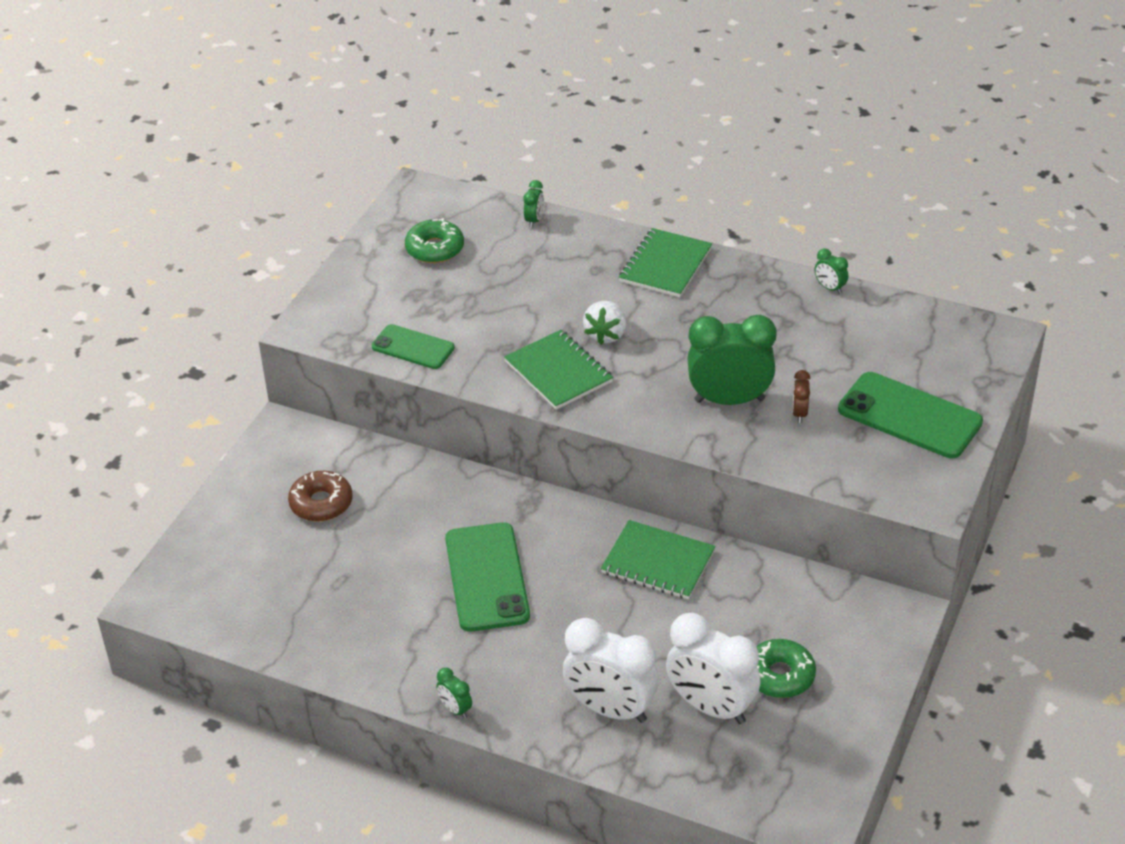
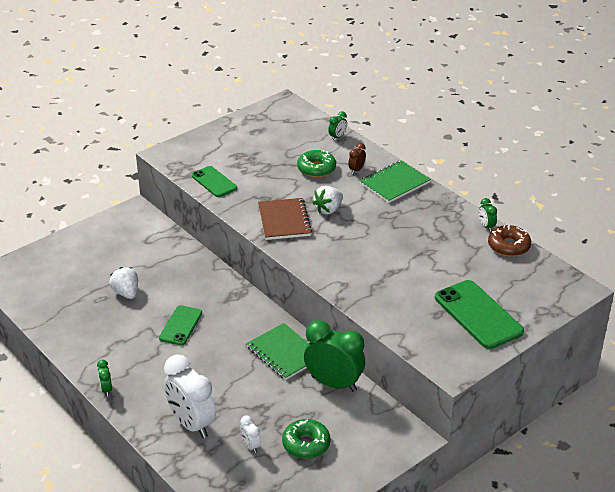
camera: 25 degrees right, 5 degrees down
brown donut [288,471,353,522] -> brown donut moved to [488,225,531,257]
green donut [405,218,464,263] -> green donut moved to [297,150,336,177]
green phone [445,522,530,632] -> green phone [159,305,202,345], size x0.61
green notebook [504,330,613,410] -> brown notebook [258,198,312,240]
white clock [666,613,761,724] -> white clock [240,415,261,453], size x0.43
green clock [687,315,777,405] -> green clock moved to [304,320,365,392]
brown clock [792,370,811,423] -> brown clock moved to [348,143,366,174]
none -> white strawberry [109,267,138,299]

